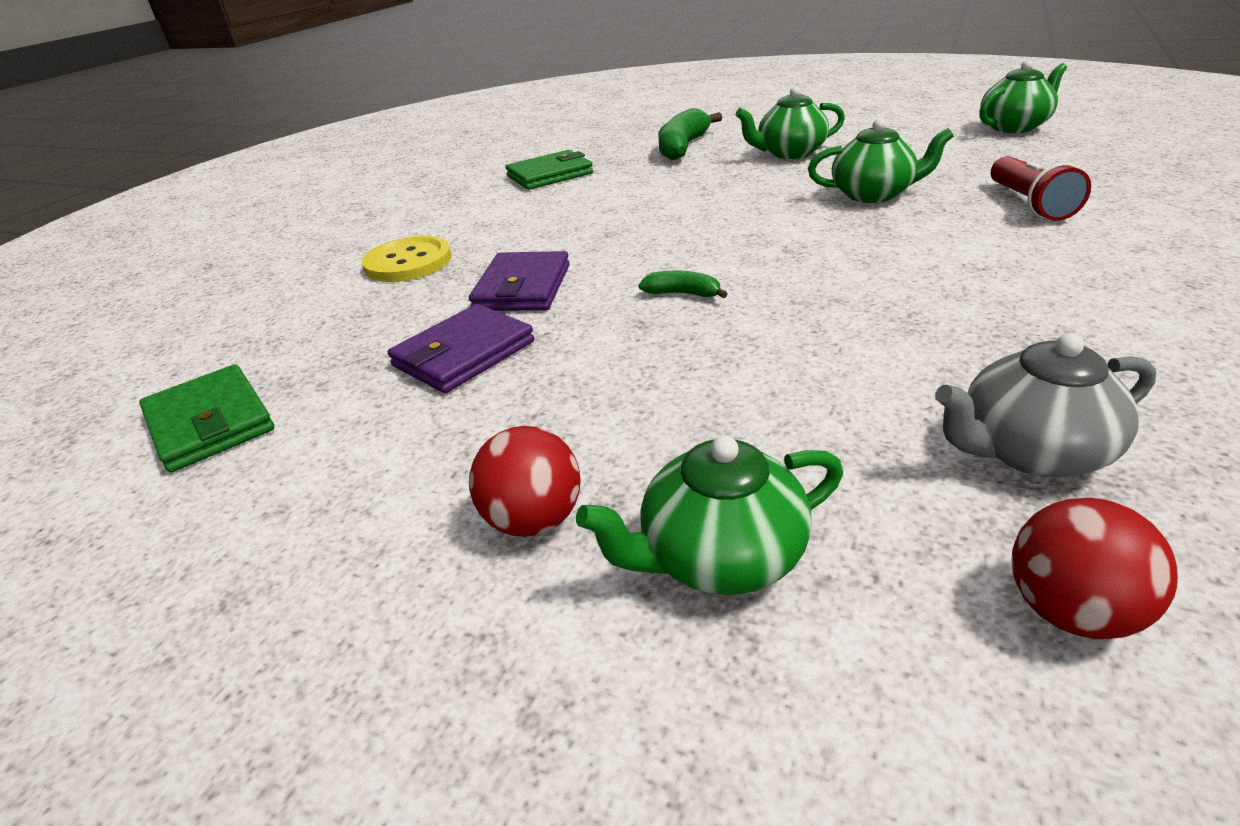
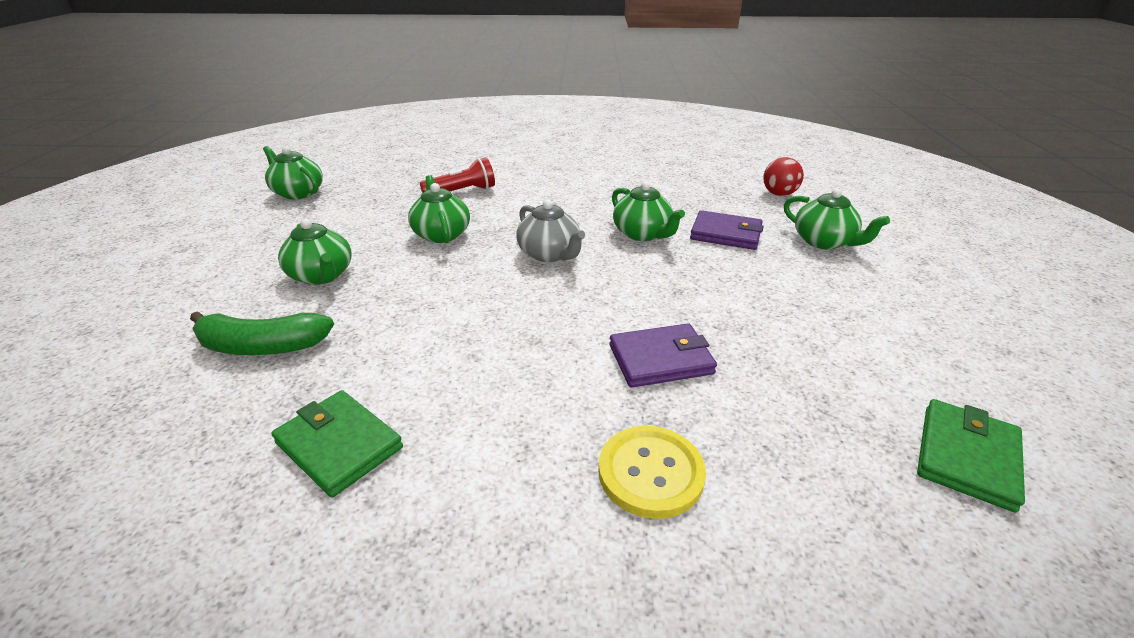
camera: 115 degrees left, 0 degrees up
purple wallet [387,304,534,393] -> purple wallet moved to [690,210,764,250]
red ball [469,426,581,537] -> none
green banana [638,271,728,298] -> none
grey teapot [935,333,1156,477] -> grey teapot moved to [516,199,585,262]
none -> green teapot [612,181,685,241]

